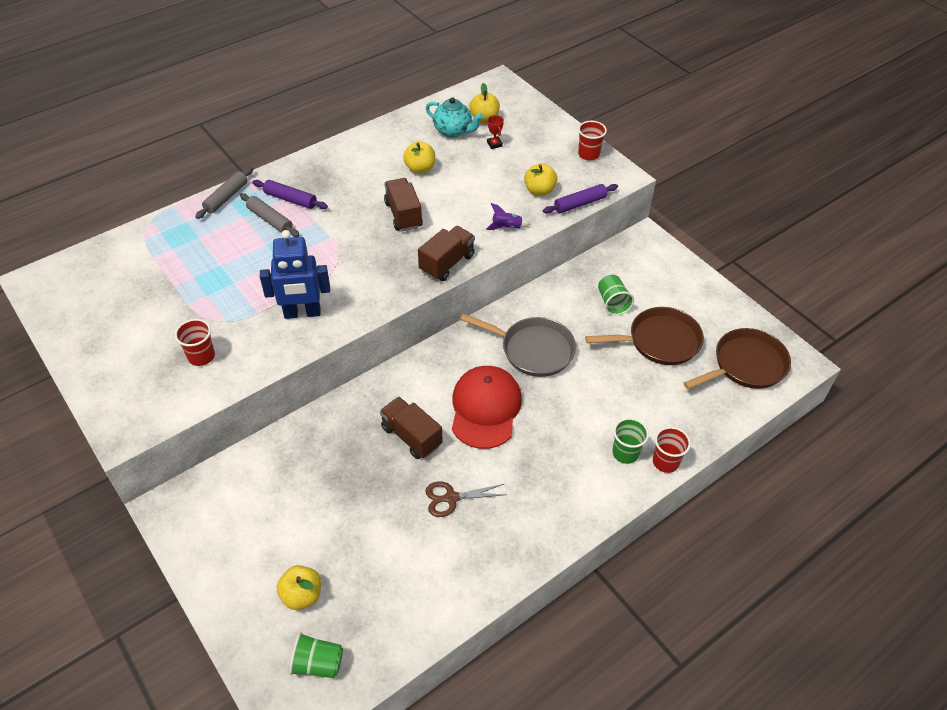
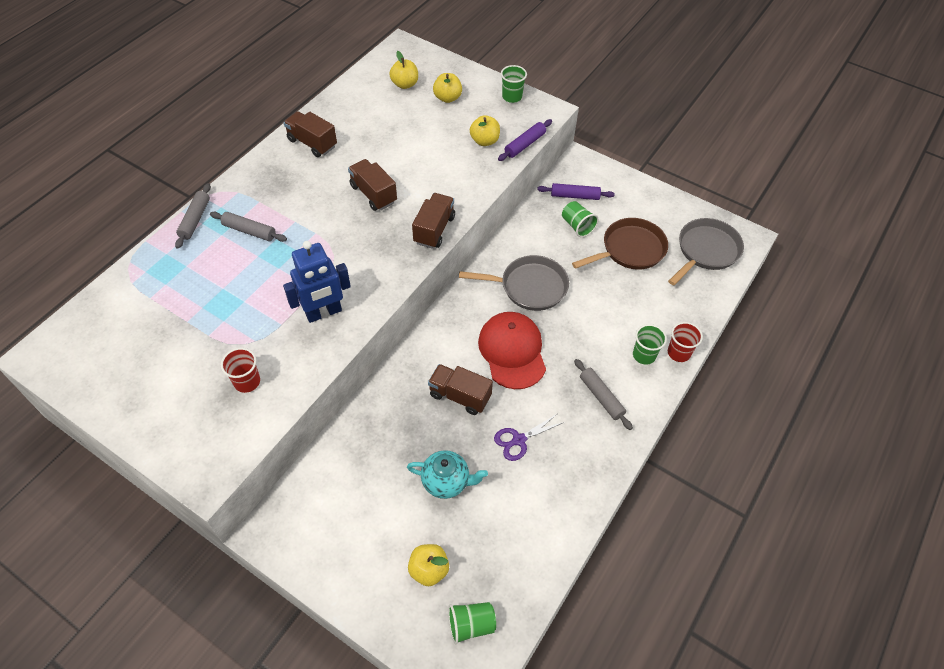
camera: 20 degrees left, 5 degrees up
purple rolling pin [252,180,328,209] -> purple rolling pin moved to [537,183,615,200]
yellow apple [403,141,435,174] -> yellow apple moved to [433,73,462,103]
brown scissors [425,481,506,517] -> purple scissors [494,414,564,461]
turquoise teapot [426,97,483,138] -> turquoise teapot moved to [407,450,488,499]
purple rocket [486,203,531,230] -> none
red trophy [487,115,504,149] -> none
red cup [578,121,607,160] -> green cup [501,65,527,103]
brown pan [684,328,791,389] -> grey pan [668,218,744,285]
none -> brown truck [284,111,337,157]
none -> grey rolling pin [574,359,633,430]

